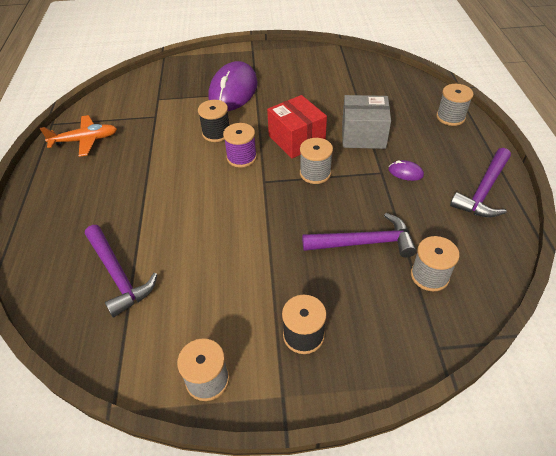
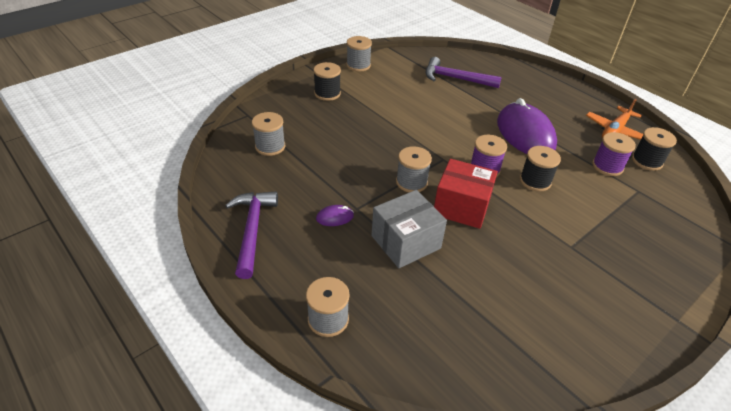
camera: 140 degrees right, 5 degrees down
purple mouse [208,61,258,111] -> purple mouse moved to [497,98,557,154]
purple hammer [302,213,417,258] -> none
none -> purple spool [592,132,636,176]
none -> black spool [632,127,677,171]

